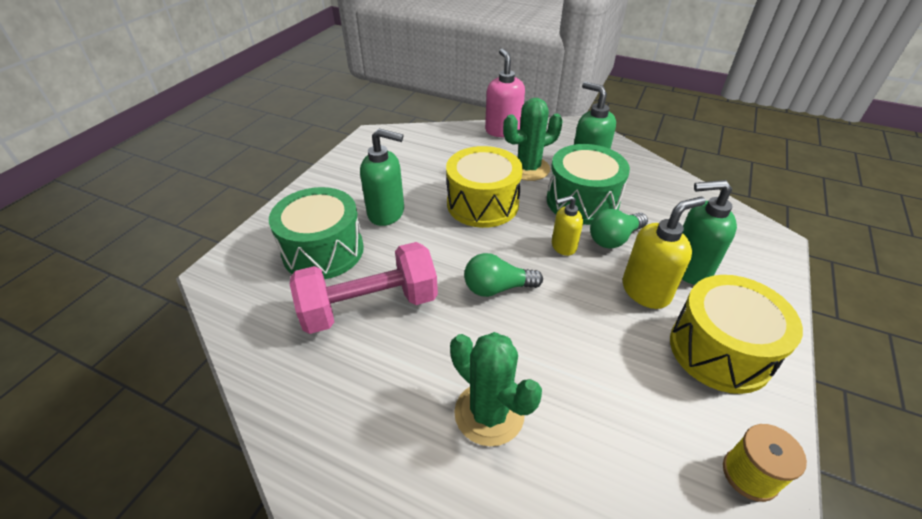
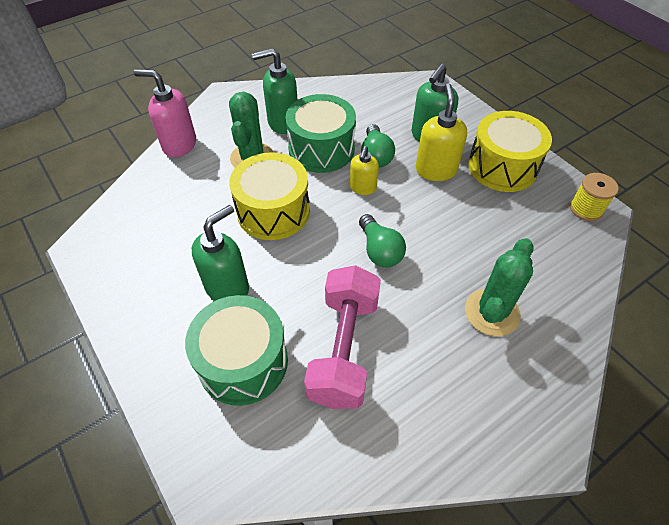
camera: 60 degrees left, 10 degrees up
green cactus [450,332,542,446] -> green cactus turned 45 degrees counterclockwise [465,238,533,336]
green light bulb [464,253,543,297] -> green light bulb turned 45 degrees counterclockwise [359,214,406,267]

